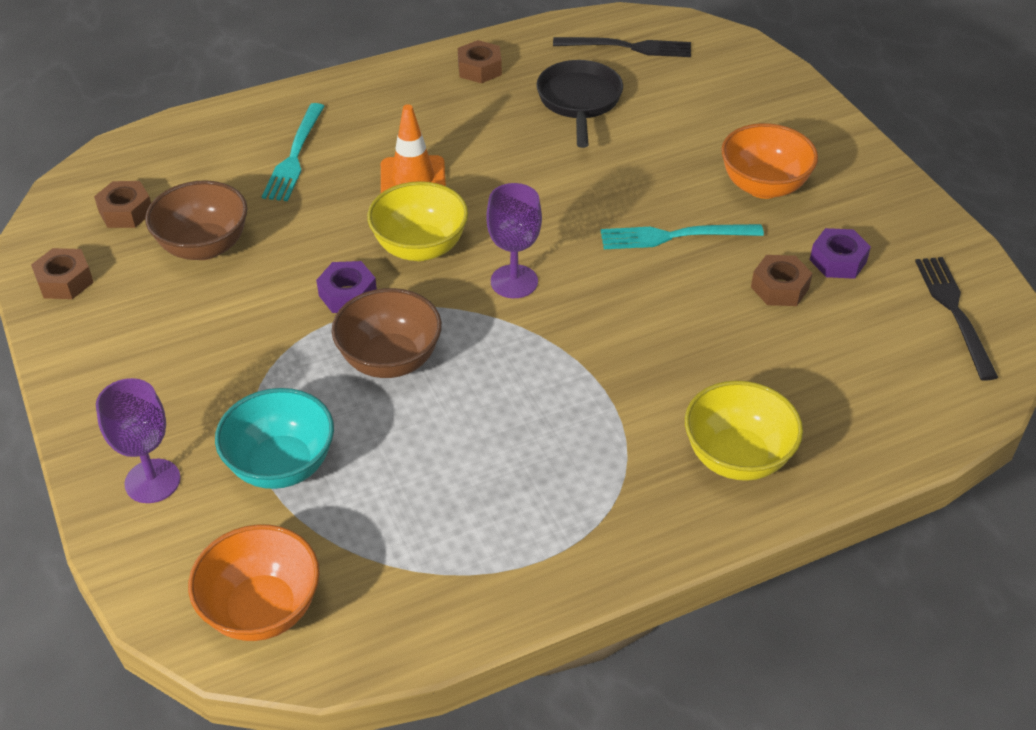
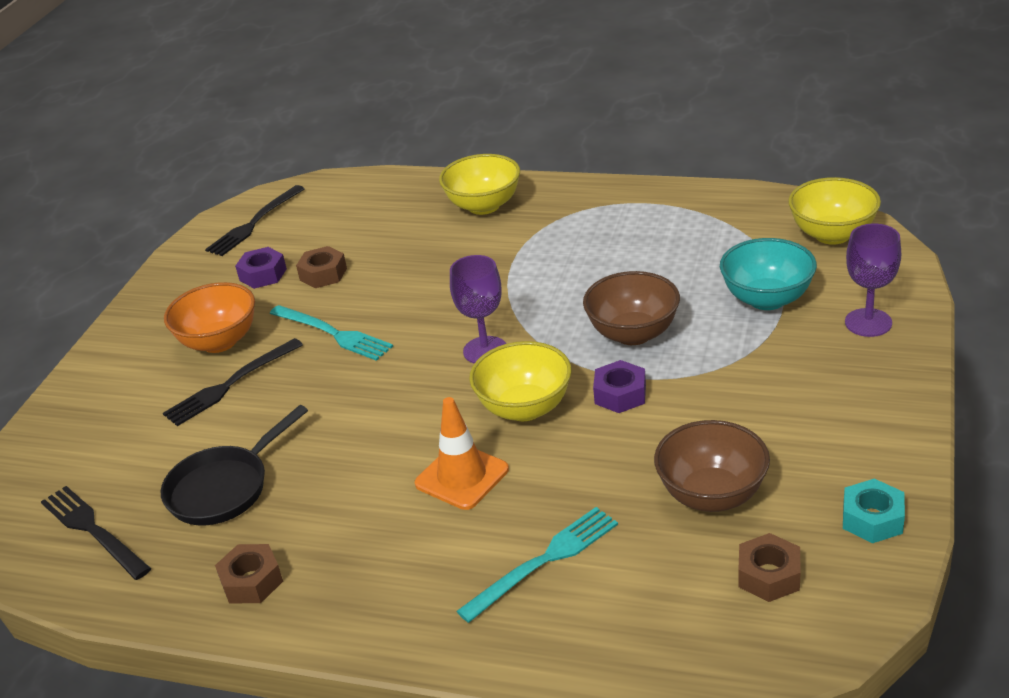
camera: 135 degrees left, 10 degrees down
brown nut [31,248,94,299] -> turquoise nut [843,479,905,543]
orange bowl [188,524,320,641] -> yellow bowl [788,177,881,245]
none -> black fork [163,338,303,426]

